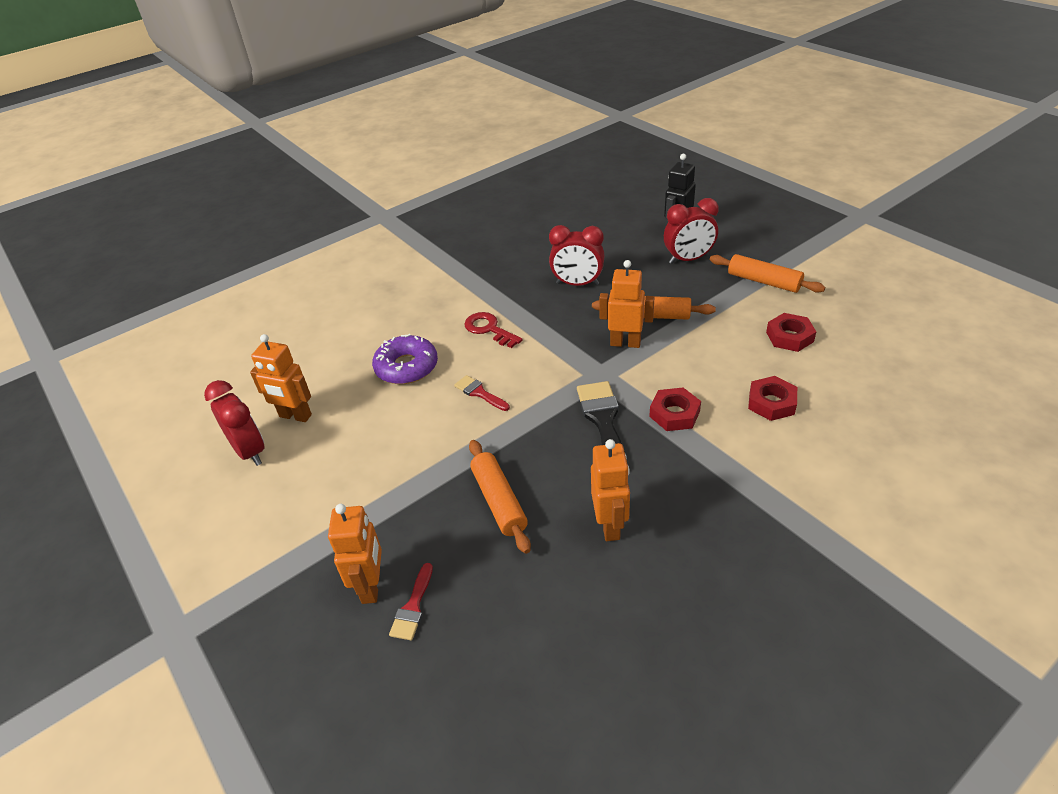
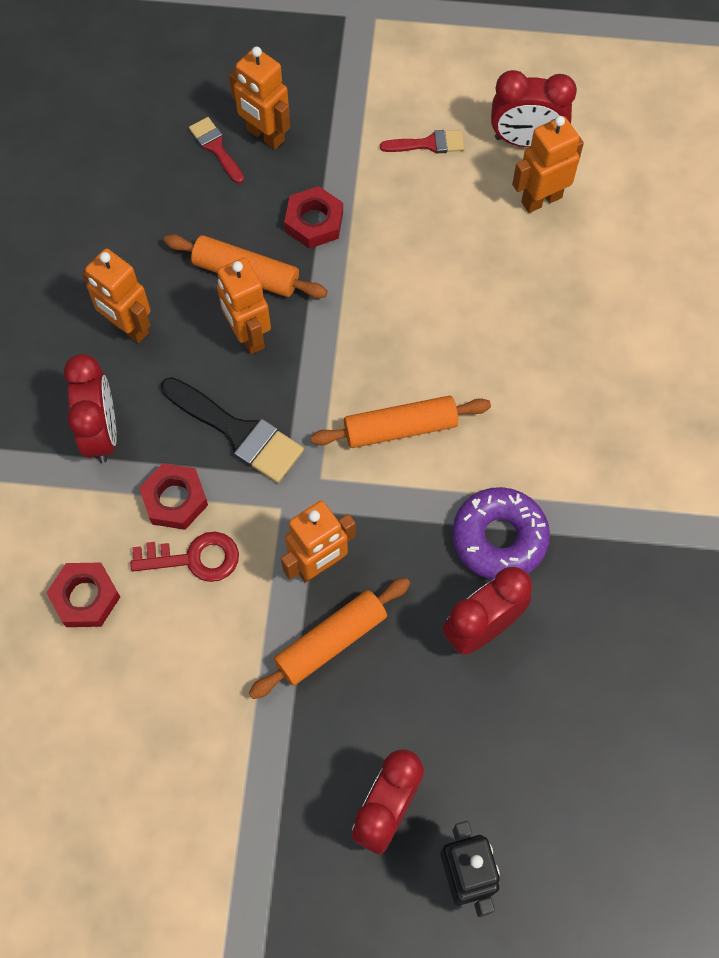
camera: 130 degrees right, 25 degrees up
purple donut [372,334,438,384] -> purple donut moved to [452,487,550,580]
red brush [454,375,510,411] -> red brush moved to [380,130,464,153]
red key [464,312,523,348] -> red key moved to [130,532,239,582]
orange rolling pin [710,254,825,293] -> orange rolling pin moved to [310,396,491,448]
red nut [766,313,816,352] -> red nut moved to [284,186,343,249]
none -> red clock [64,354,117,463]
none -> orange robot [217,257,271,354]

